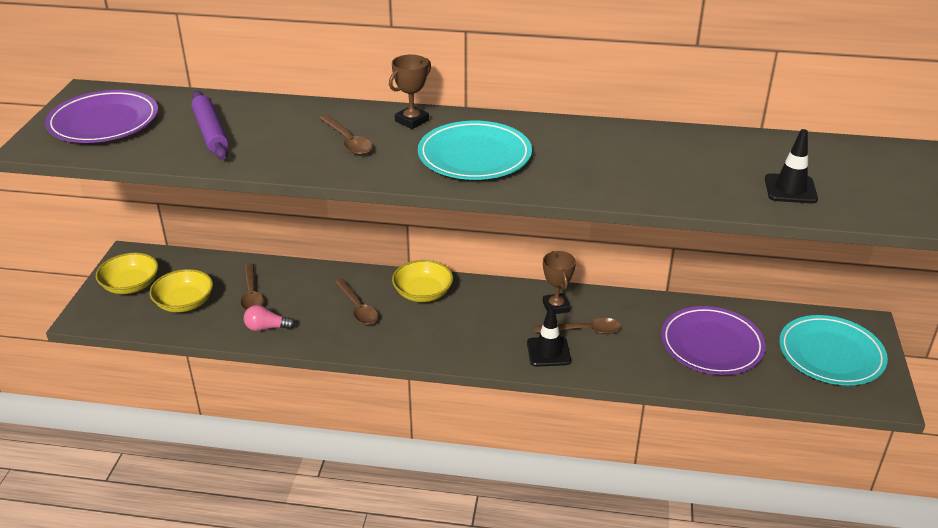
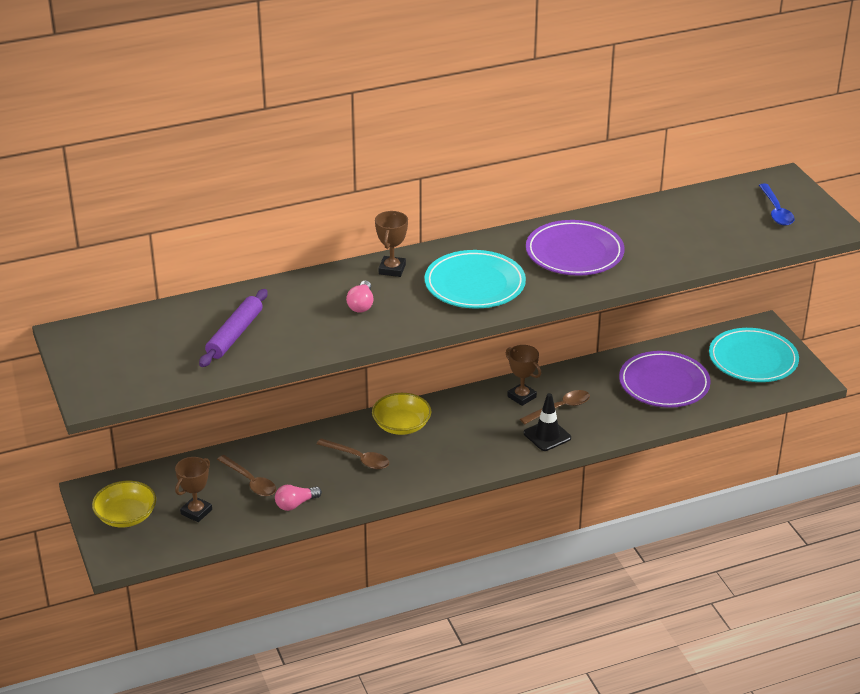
camera: 30 degrees left, 0 degrees up
purple plate [45,90,158,143] -> purple plate moved to [526,220,625,276]
yellow bowl [149,269,213,312] -> brown trophy [175,457,212,522]
purple rolling pin [191,91,228,160] -> purple rolling pin turned 75 degrees clockwise [199,289,268,367]
brown spoon [319,115,373,155] -> pink light bulb [346,281,374,313]
black traffic cone [765,129,818,203] -> none
none -> blue spoon [759,184,795,226]

